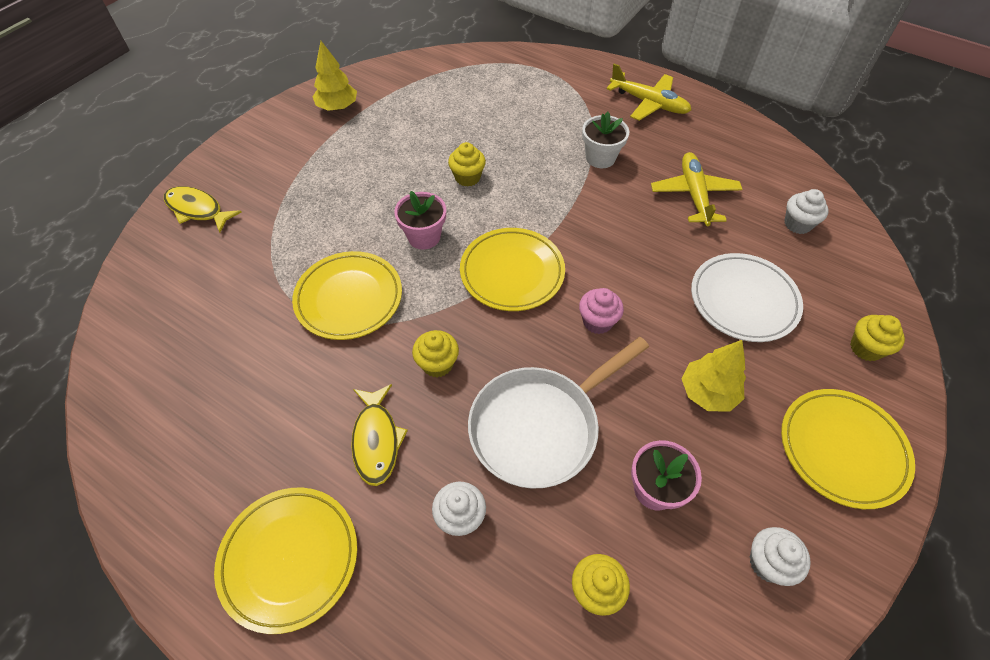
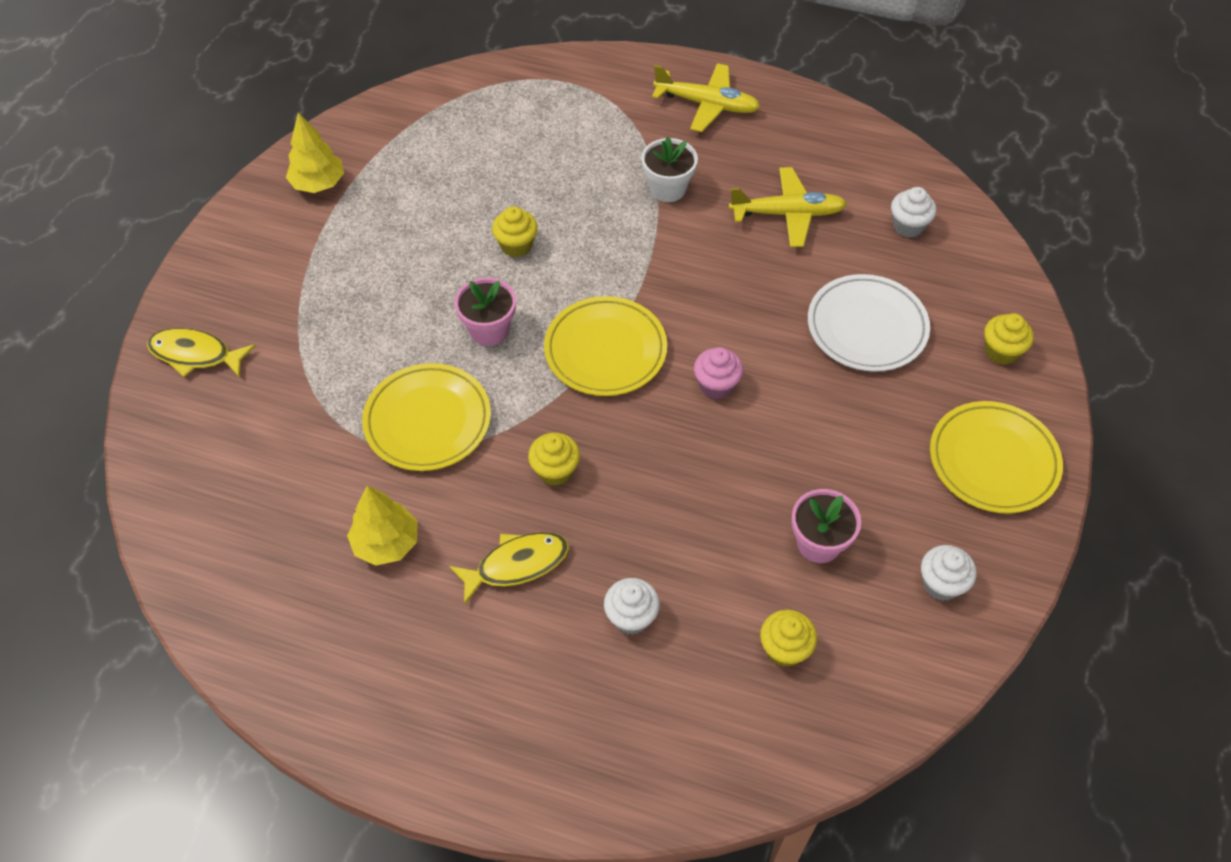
camera: 15 degrees left, 0 degrees up
yellow plate [214,488,357,634] -> none
yellow fish [351,384,408,486] -> yellow fish turned 90 degrees counterclockwise [449,532,569,605]
white pan [468,337,649,489] -> none
yellow plane [651,152,742,226] -> yellow plane turned 105 degrees clockwise [729,167,847,247]
yellow tree [681,340,746,412] -> yellow tree moved to [347,486,418,566]

